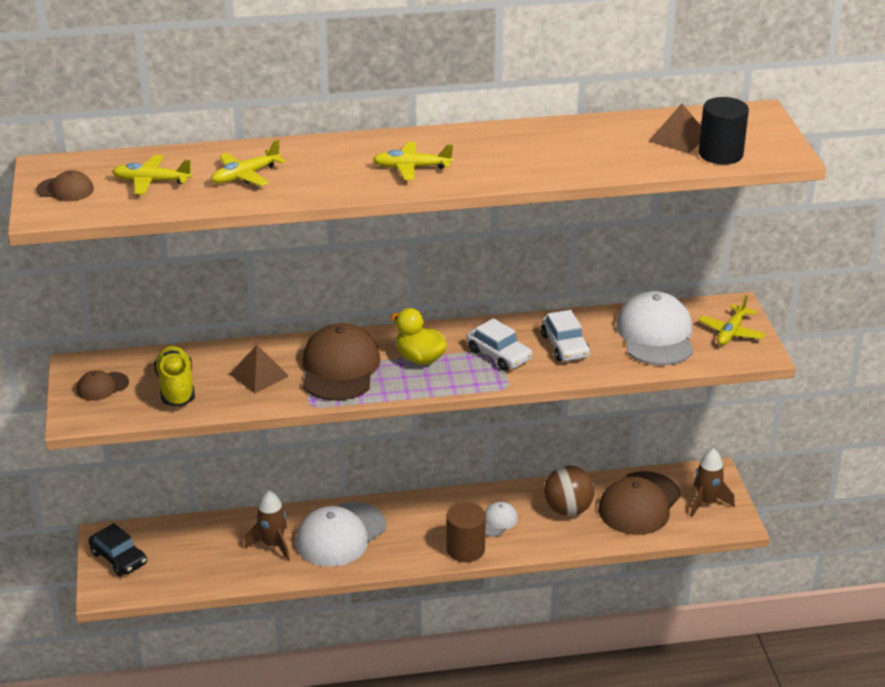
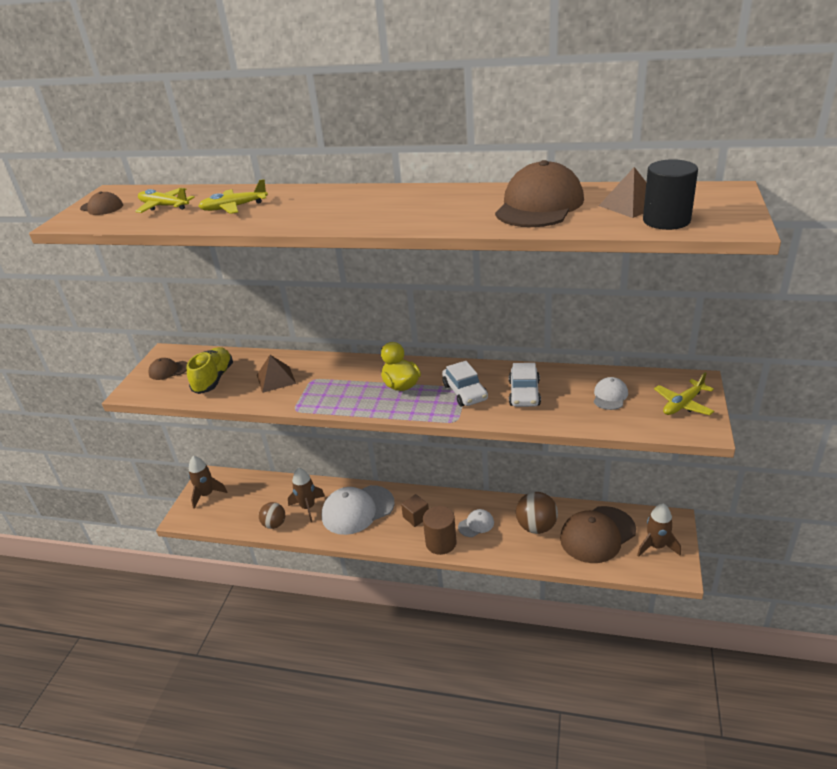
camera: 25 degrees right, 0 degrees up
black car [88,523,147,576] -> brown rocket [189,456,227,509]
brown cap [302,323,380,401] -> brown cap moved to [495,160,584,227]
yellow plane [373,142,453,180] -> none
white cap [616,291,693,365] -> white cap [594,377,628,410], size x0.48
none -> brown ball [259,502,285,529]
none -> brown cube [401,494,429,527]

